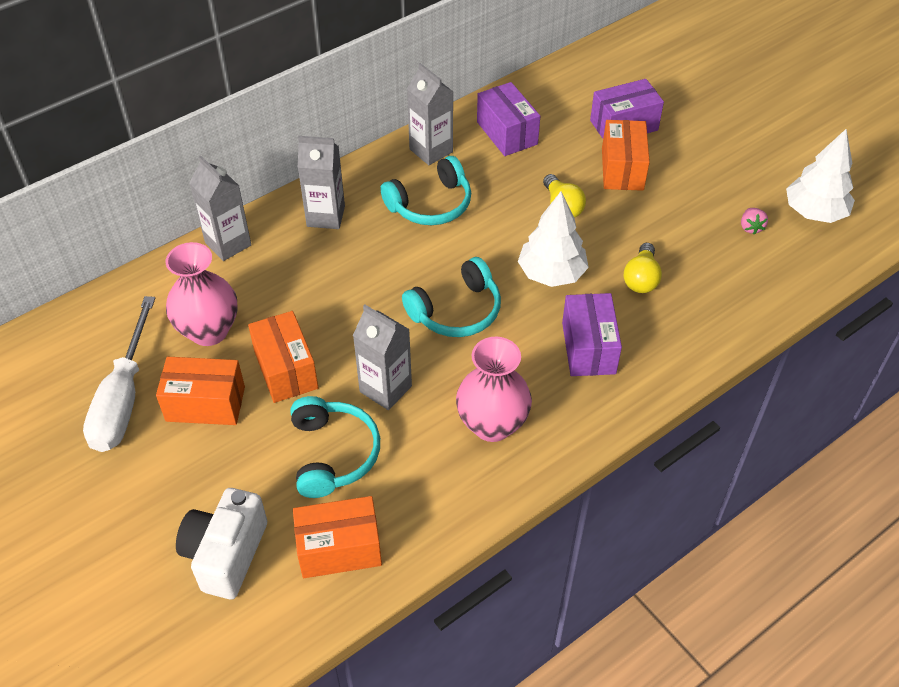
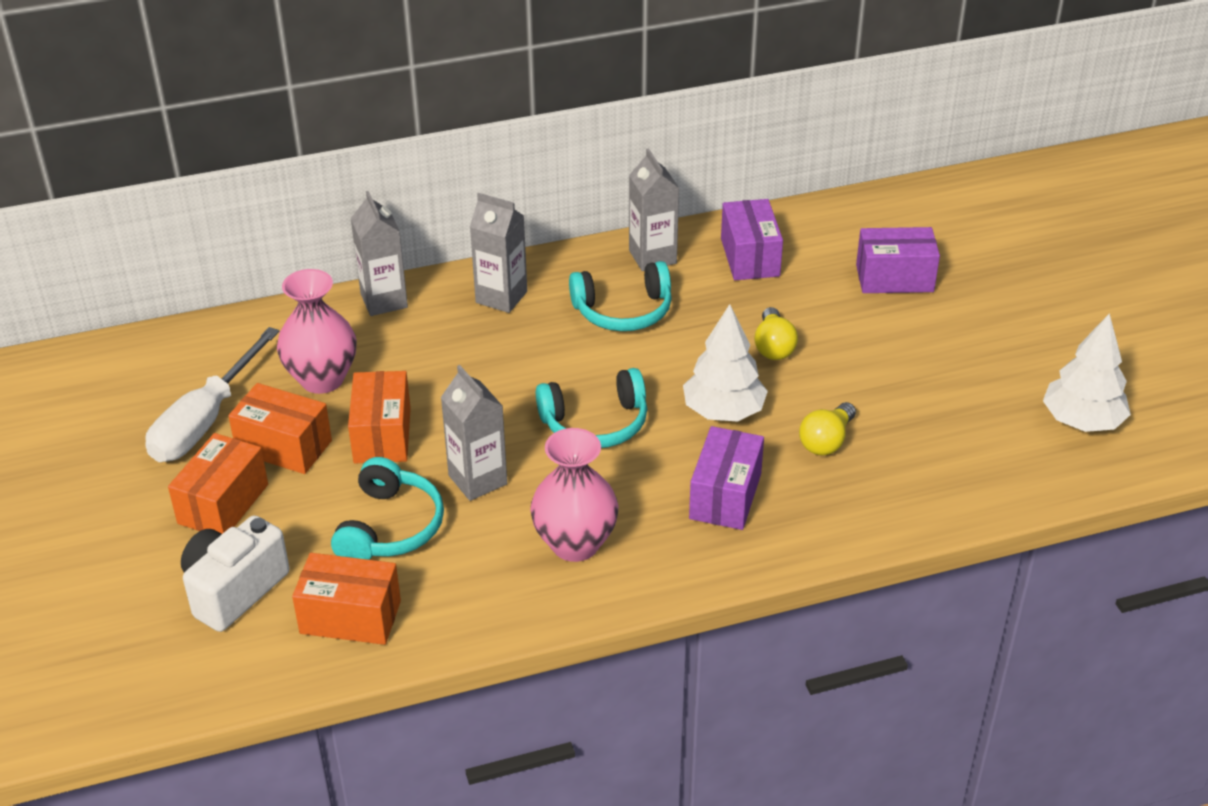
camera: 20 degrees right, 10 degrees down
orange box [602,120,650,191] -> orange box moved to [168,433,268,534]
pink strawberry [741,208,768,234] -> none

